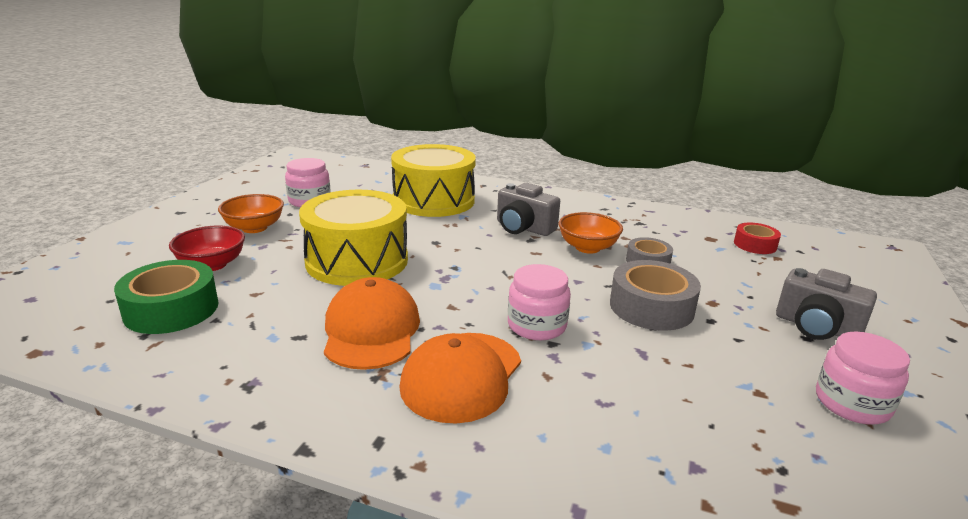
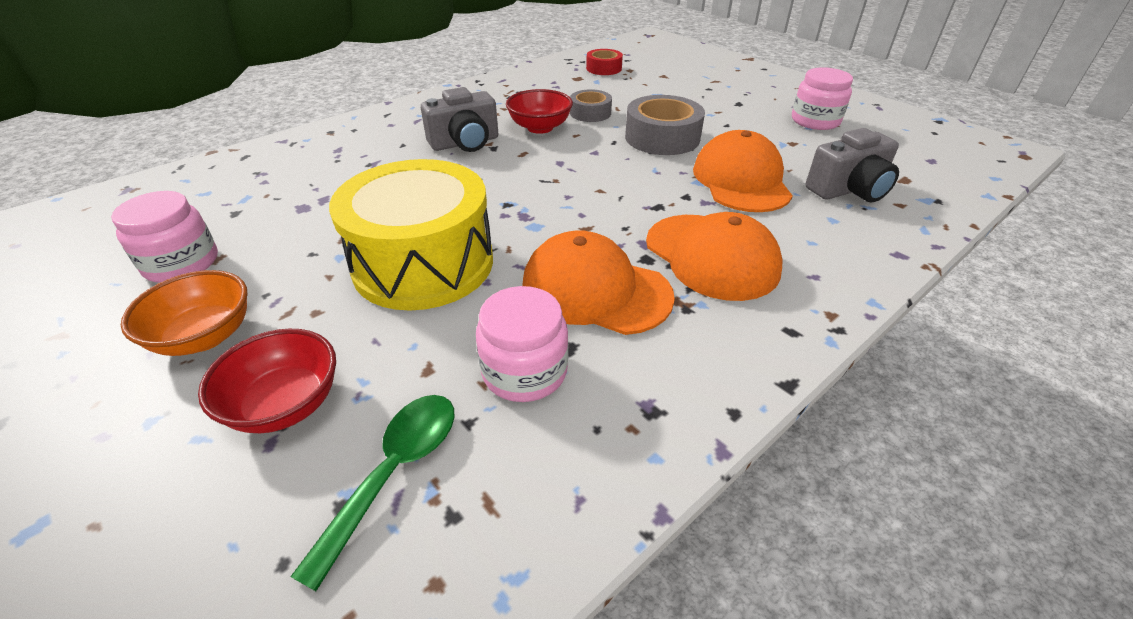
camera: 60 degrees left, 15 degrees up
green tape [114,260,219,334] -> green spoon [290,395,455,591]
yellow drum [391,144,476,217] -> none
pink jar [508,264,571,340] -> pink jar moved to [476,286,568,402]
orange bowl [559,212,623,254] -> red bowl [506,89,573,134]
grey camera [776,268,877,340] -> grey camera moved to [806,128,899,203]
none -> orange cap [693,130,793,212]

